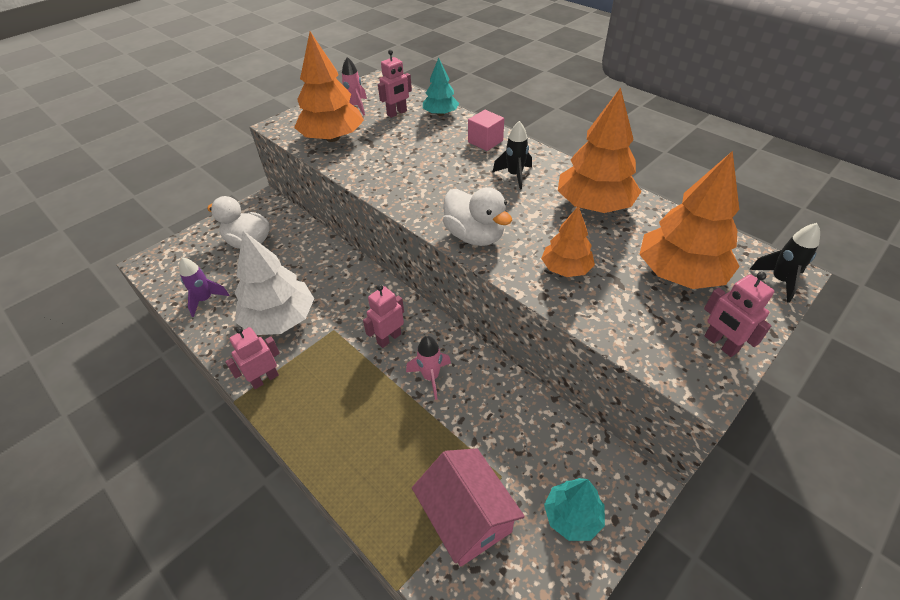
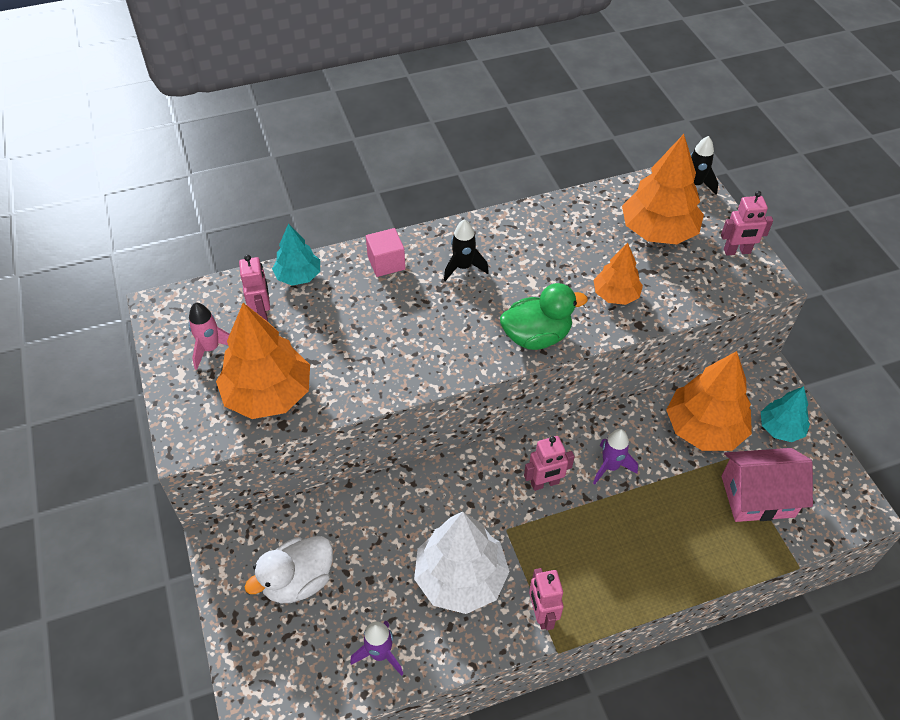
camera: 65 degrees left, 5 degrees up
pink robot [363,285,404,348] -> pink robot turned 90 degrees counterclockwise [524,436,575,491]
pink rocket [406,336,451,400] -> purple rocket [593,429,638,485]
white duck [443,187,512,246] -> green duck [500,283,588,350]
orange tree [558,87,641,213] -> orange tree moved to [666,351,752,451]

